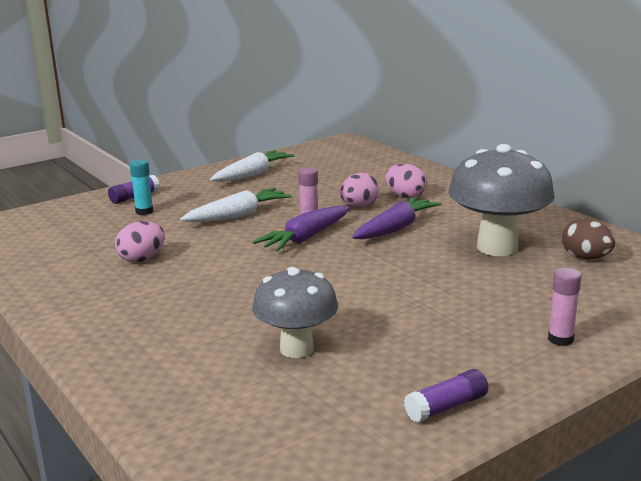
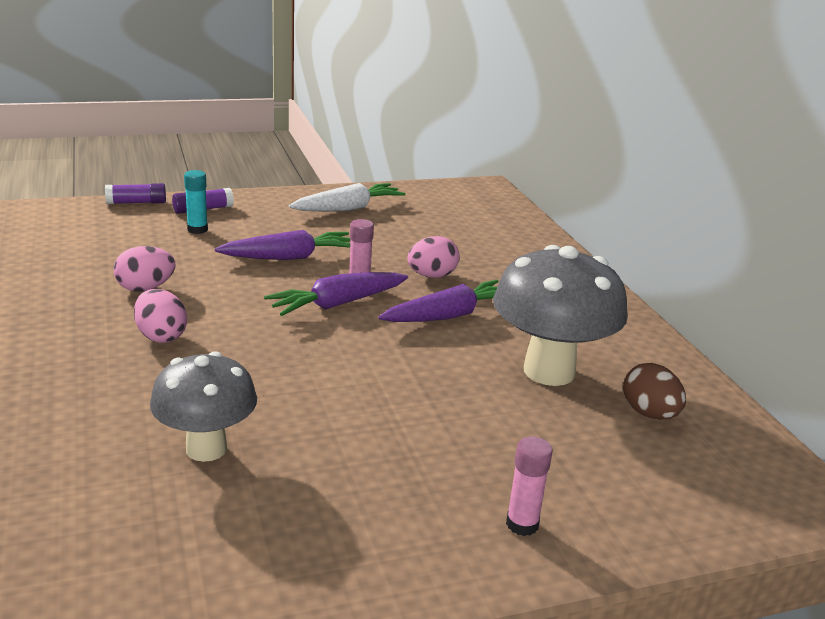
camera: 15 degrees right, 5 degrees up
white carrot [180,188,292,222] -> purple carrot [215,230,351,260]
pink egg [385,164,427,198] -> pink egg moved to [134,289,187,343]
purple glue stick [404,369,488,423] -> purple glue stick moved to [105,183,166,204]

